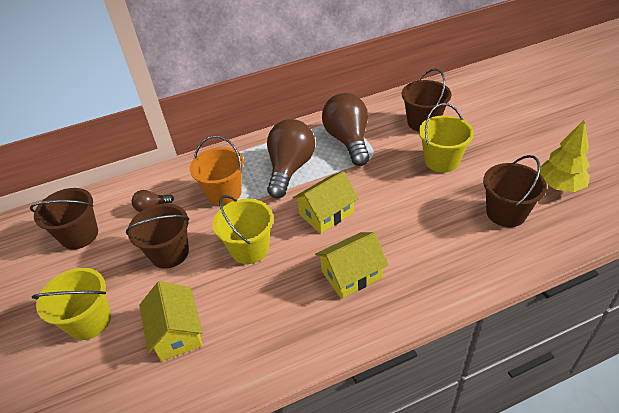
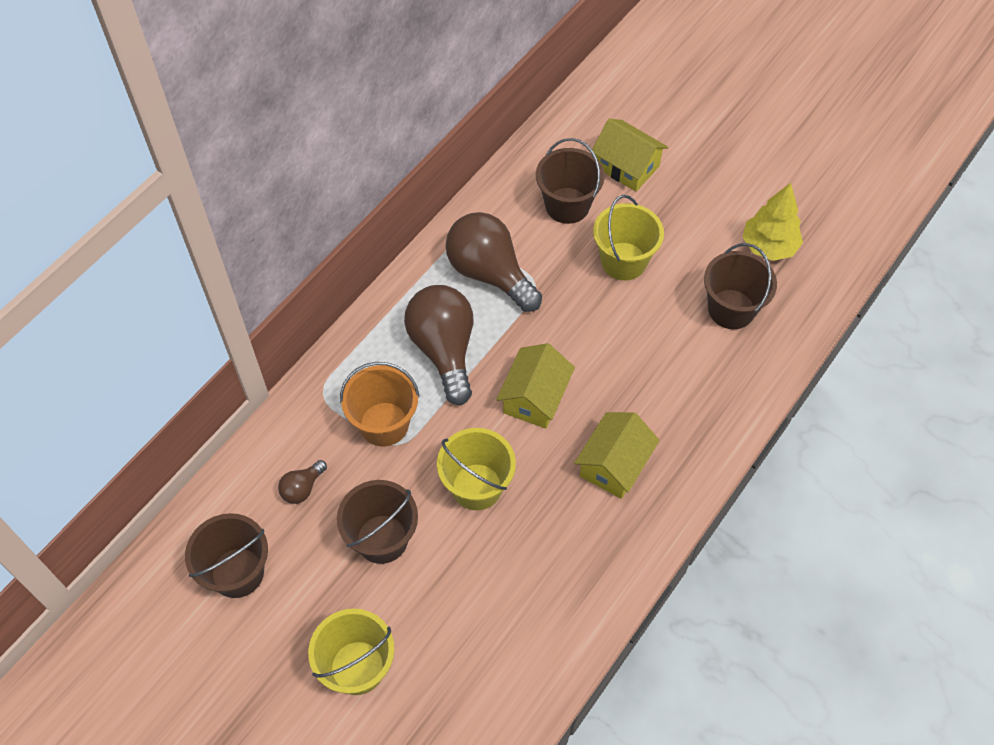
camera: 35 degrees left, 15 degrees up
yellow house [139,281,203,361] -> yellow house moved to [592,119,668,191]

